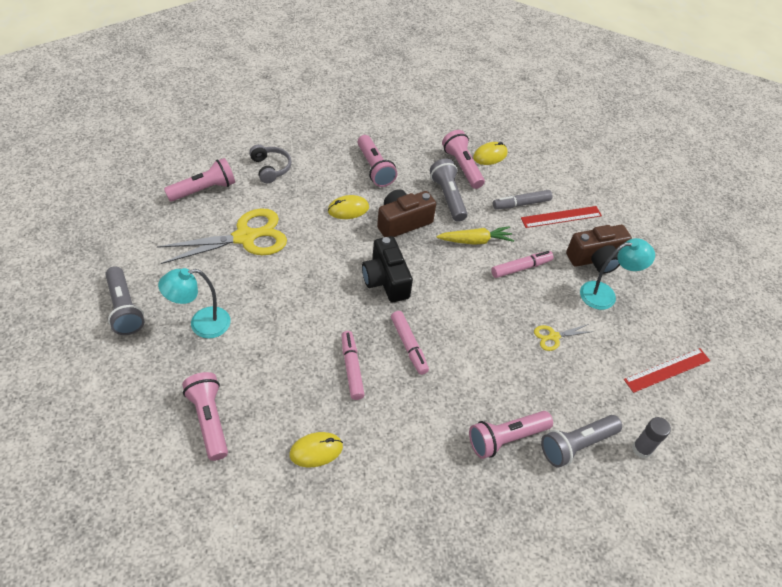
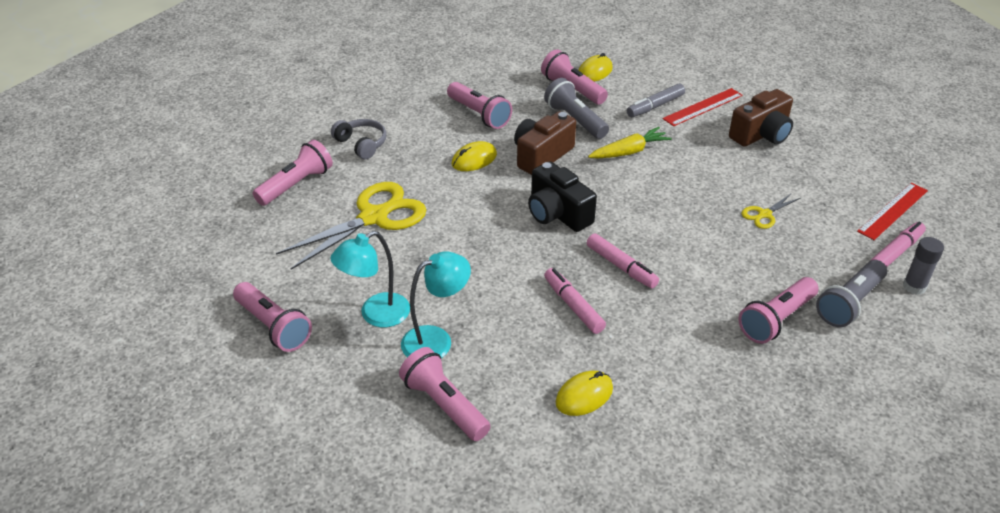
camera: 15 degrees left, 10 degrees down
grey flashlight [105,266,144,335] -> pink flashlight [233,282,312,352]
pink marker [491,251,554,278] -> pink marker moved to [870,222,926,267]
turquoise lamp [580,238,655,310] -> turquoise lamp moved to [401,251,471,358]

